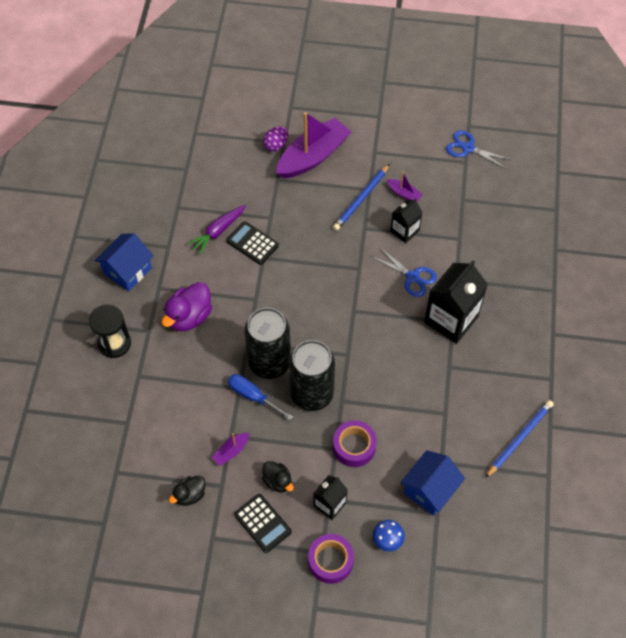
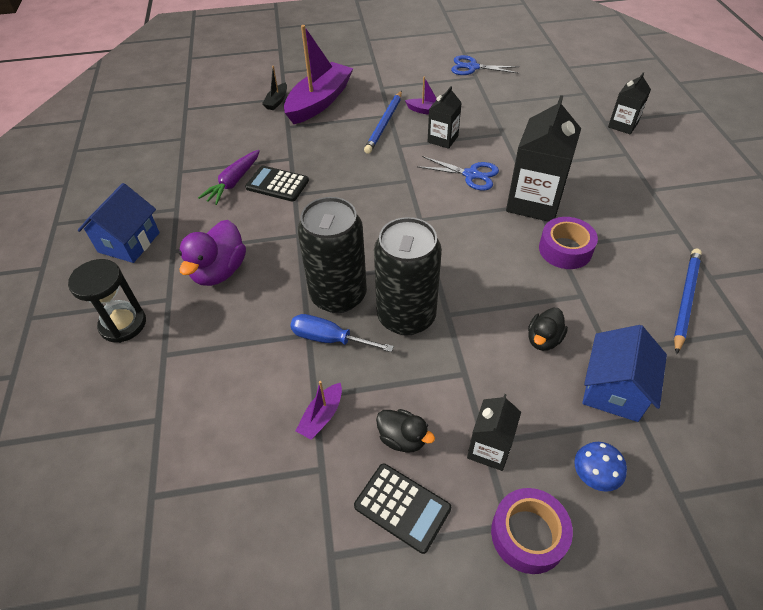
camera: 15 degrees left, 10 degrees down
black duck [169,476,205,506] -> black duck moved to [528,308,568,351]
purple egg [263,126,288,152] -> black boat [262,66,287,110]
purple tape [333,420,377,467] -> purple tape moved to [539,217,598,269]
none -> black carton [608,72,651,135]

